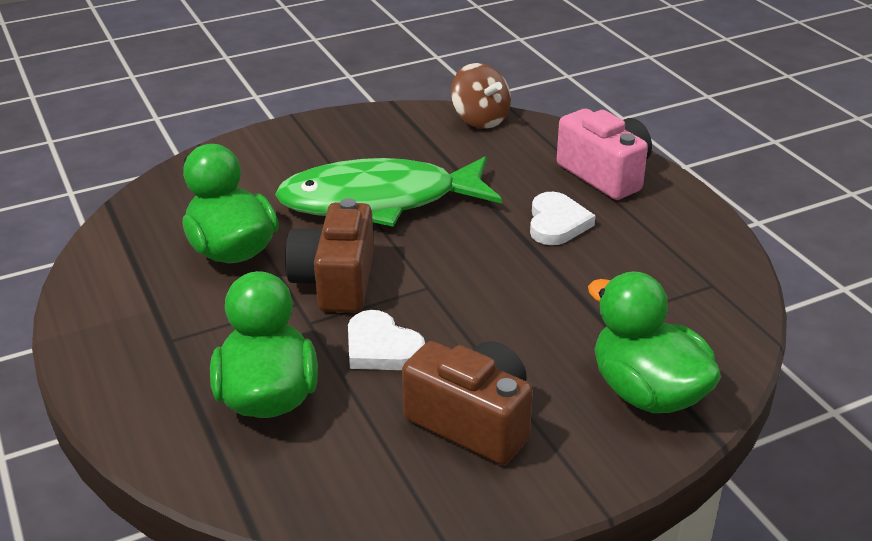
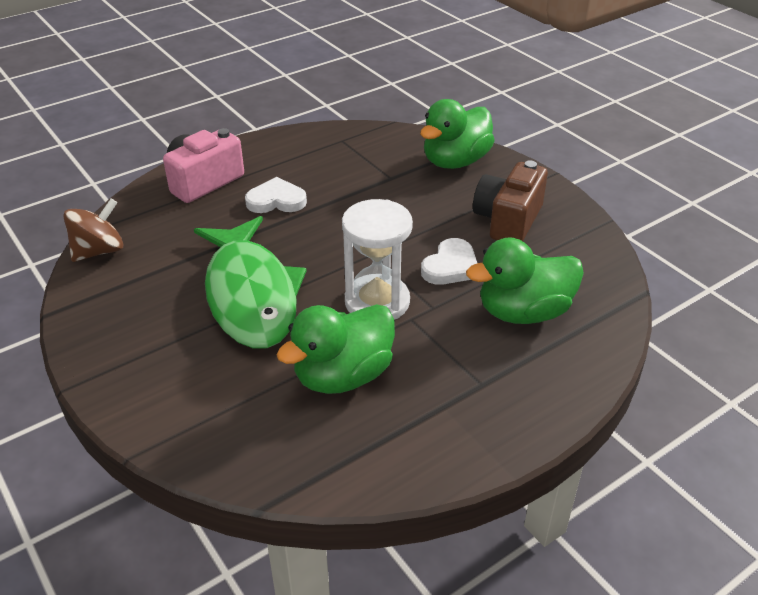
camera: 100 degrees left, 5 degrees up
brown camera [285,198,374,312] -> white hourglass [342,199,413,320]

